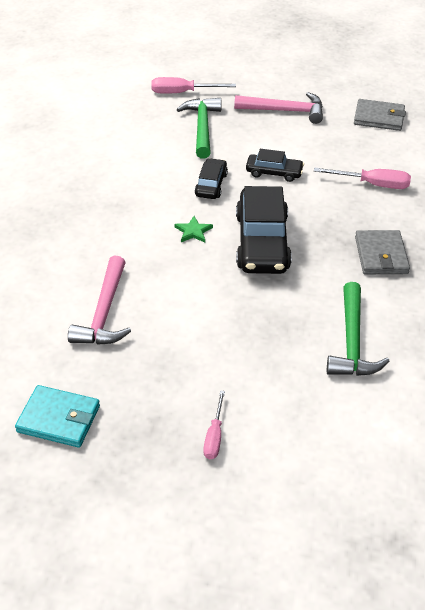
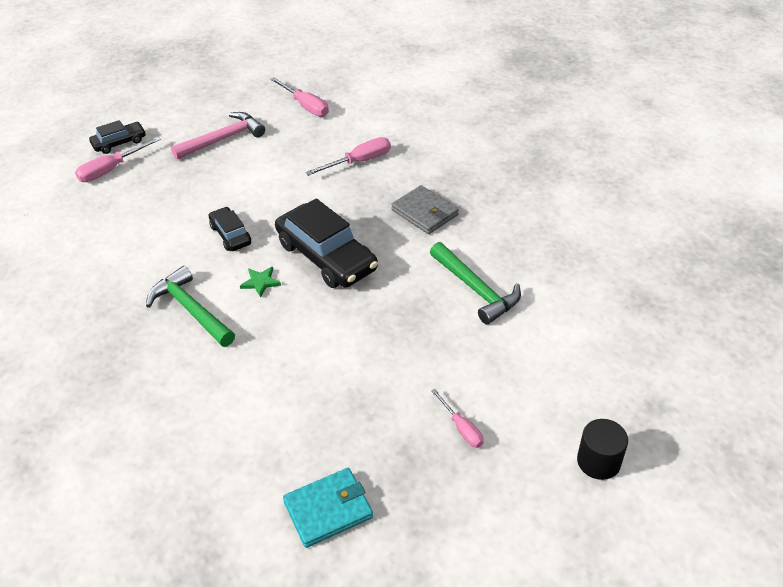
camera: 40 degrees left, 0 degrees up
pink hammer [68,256,131,345] -> none
green hammer [177,98,221,159] -> green hammer moved to [146,266,235,347]
black car [246,149,304,182] -> black car moved to [89,120,146,154]
grey wallet [354,99,406,131] -> pink screwdriver [270,77,329,117]
none -> black cylinder [577,419,628,480]

